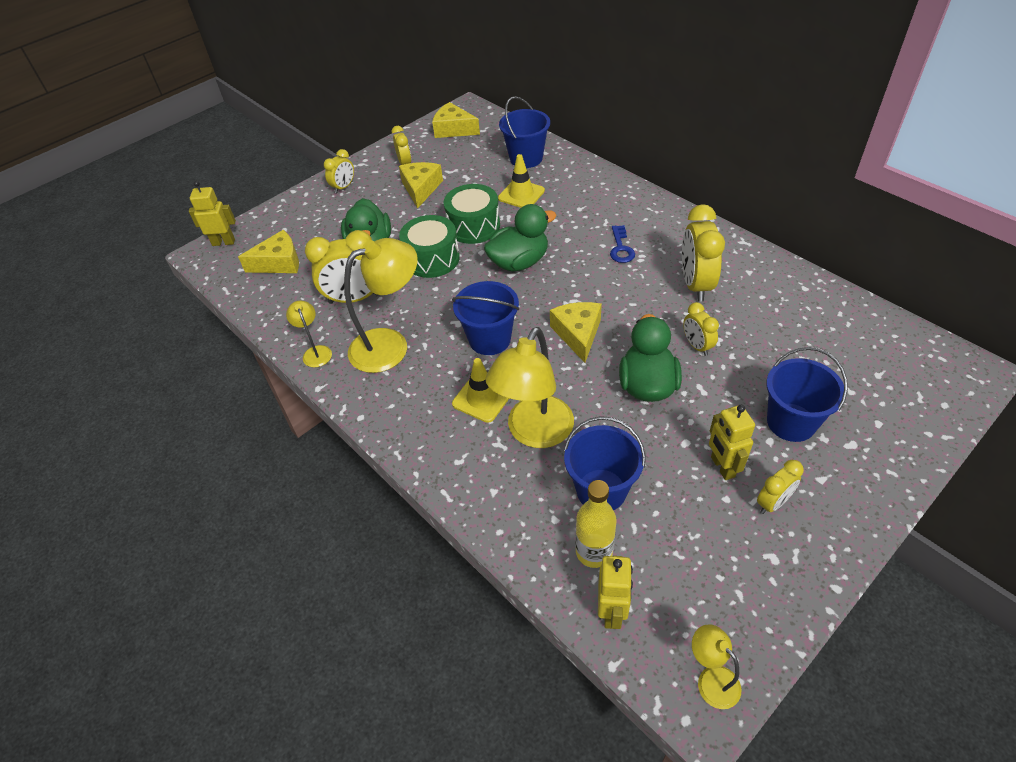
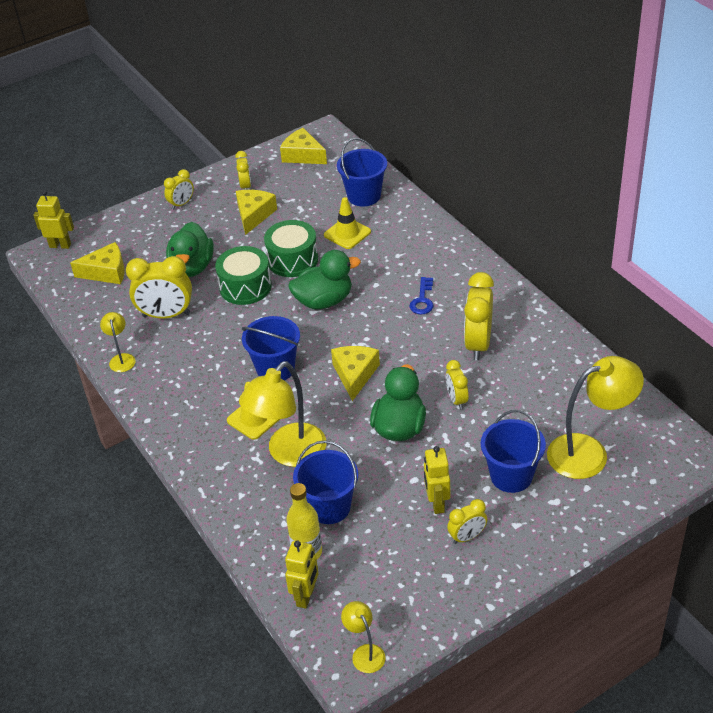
camera: 10 degrees right, 5 degrees down
yellow lamp [344,238,418,373] -> yellow lamp moved to [547,356,644,479]

